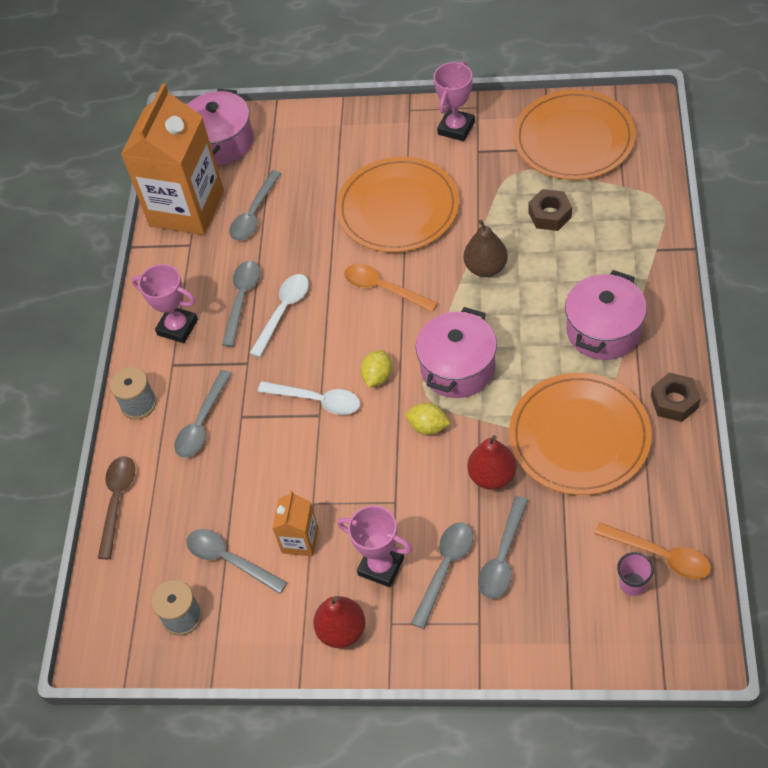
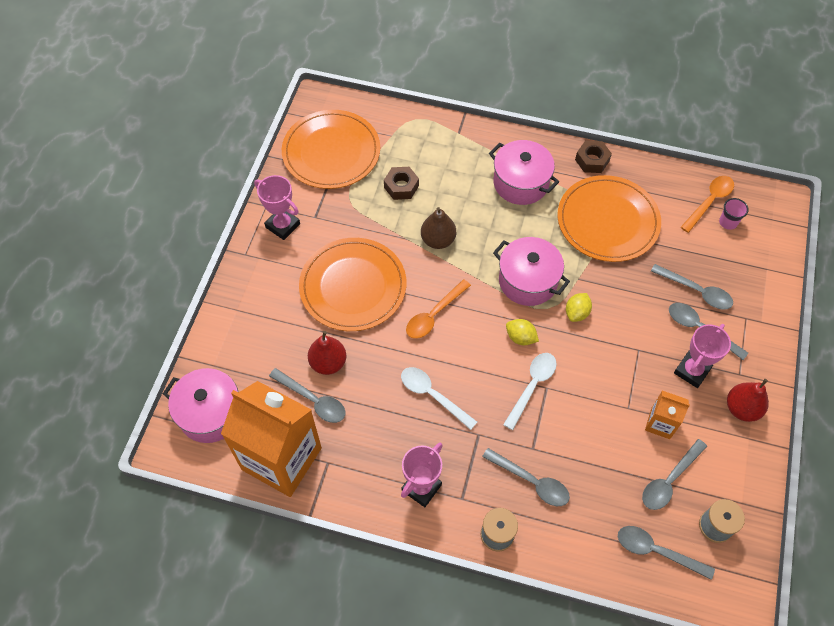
camera: 85 degrees left, 5 degrees up
brown spoon [98,456,135,559] -> none
grey spoon [222,261,260,347] -> grey spoon moved to [618,526,715,580]
red pear [467,435,517,490] -> red pear moved to [308,331,346,375]

